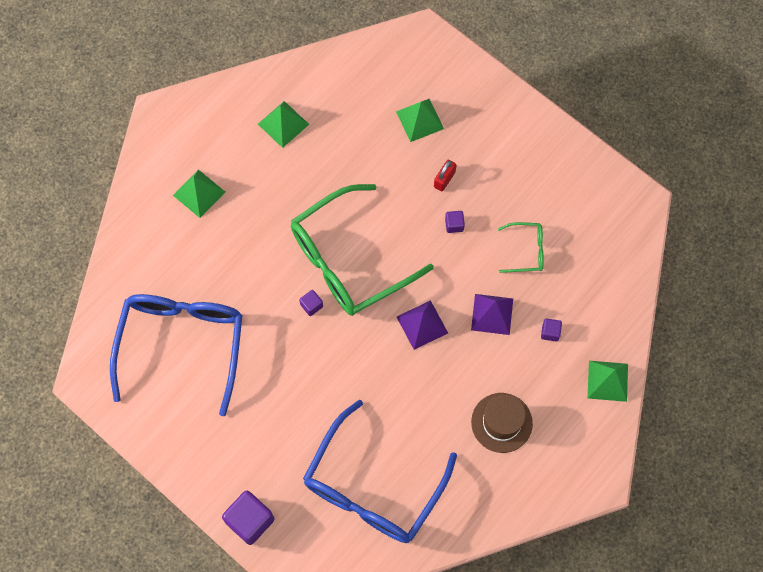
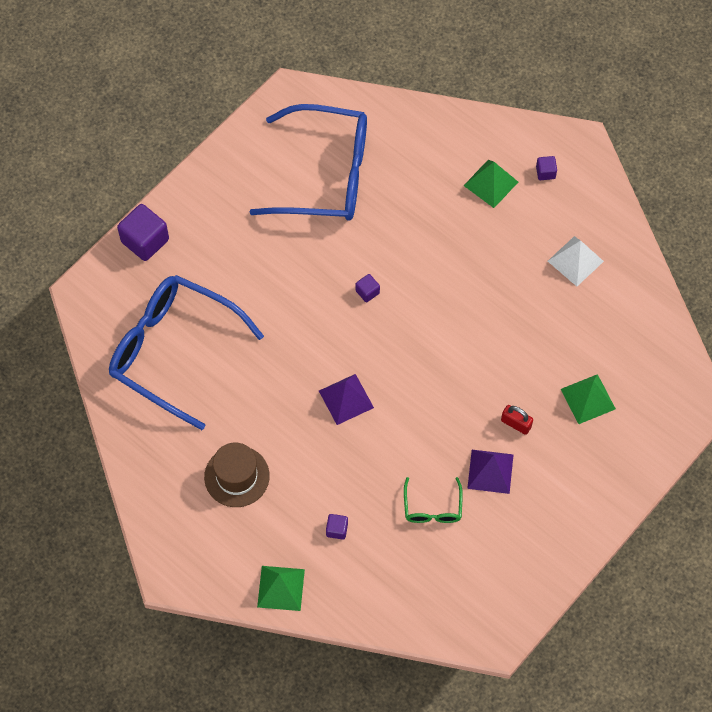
camera: 90 degrees right, 5 degrees down
green pyramid [258,101,309,148] -> white pyramid [548,236,604,286]
green glasses [291,184,434,316] -> none
purple cube [445,211,465,233] -> purple cube moved to [536,156,557,180]
purple pyramid [471,294,513,335] -> purple pyramid moved to [467,450,514,494]

